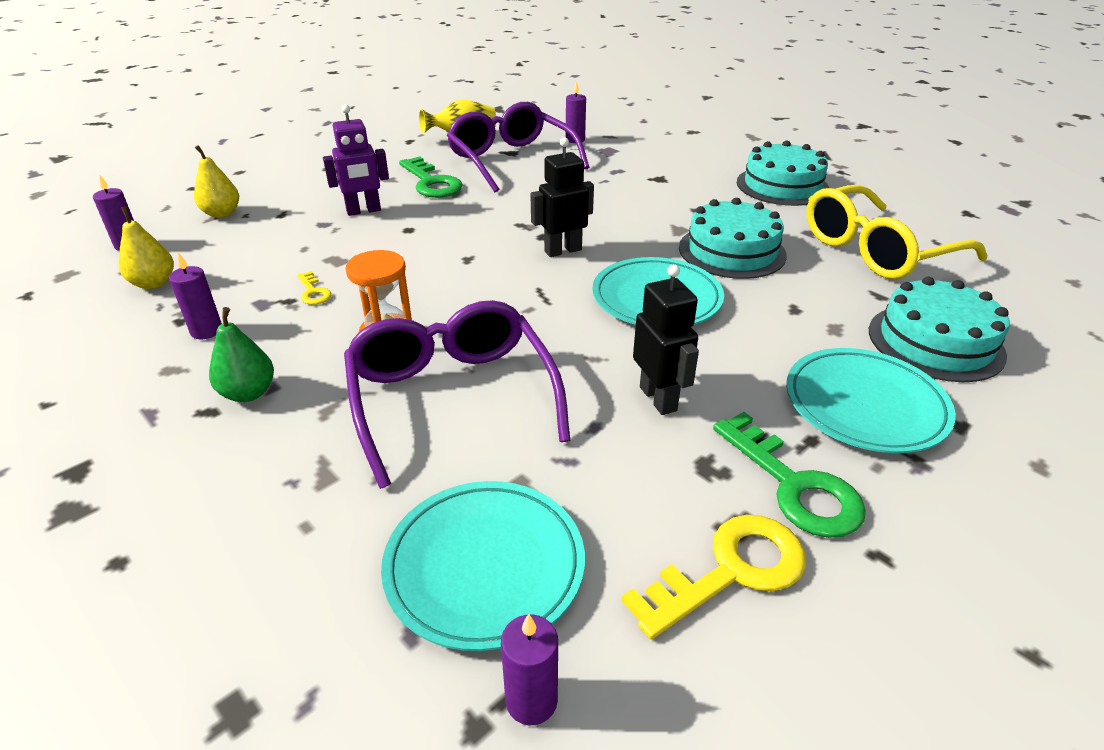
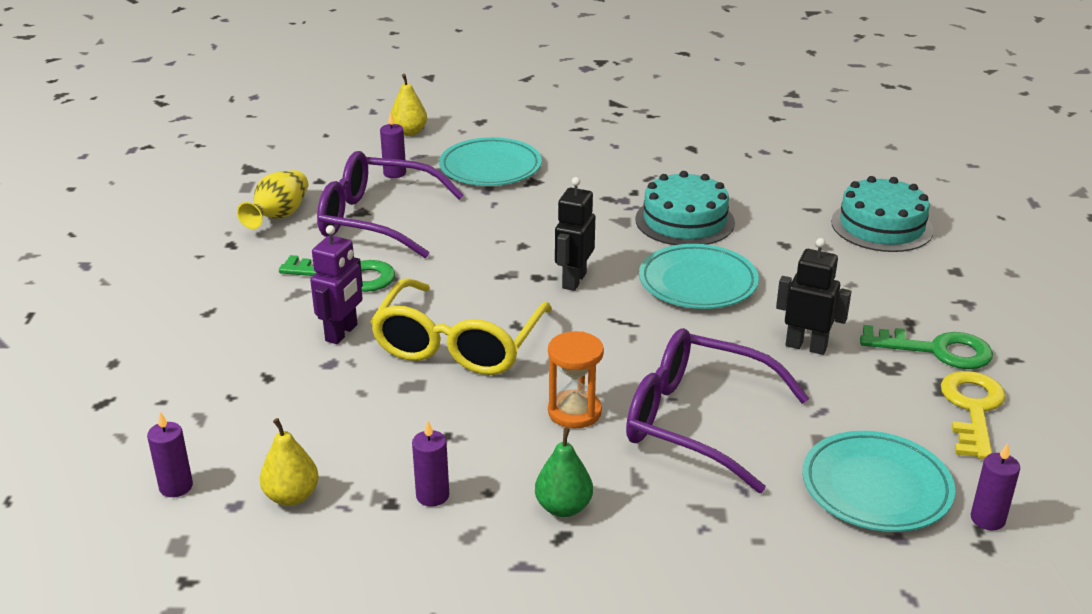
camera: 45 degrees left, 5 degrees down
yellow pear [194,145,239,218] -> yellow pear moved to [391,74,427,136]
yellow key [297,271,332,305] -> none
turquoise cake [737,140,829,206] -> none
turquoise plate [786,348,956,453] -> turquoise plate moved to [439,137,542,186]
yellow glasses [806,185,987,279] -> yellow glasses moved to [370,278,552,375]

